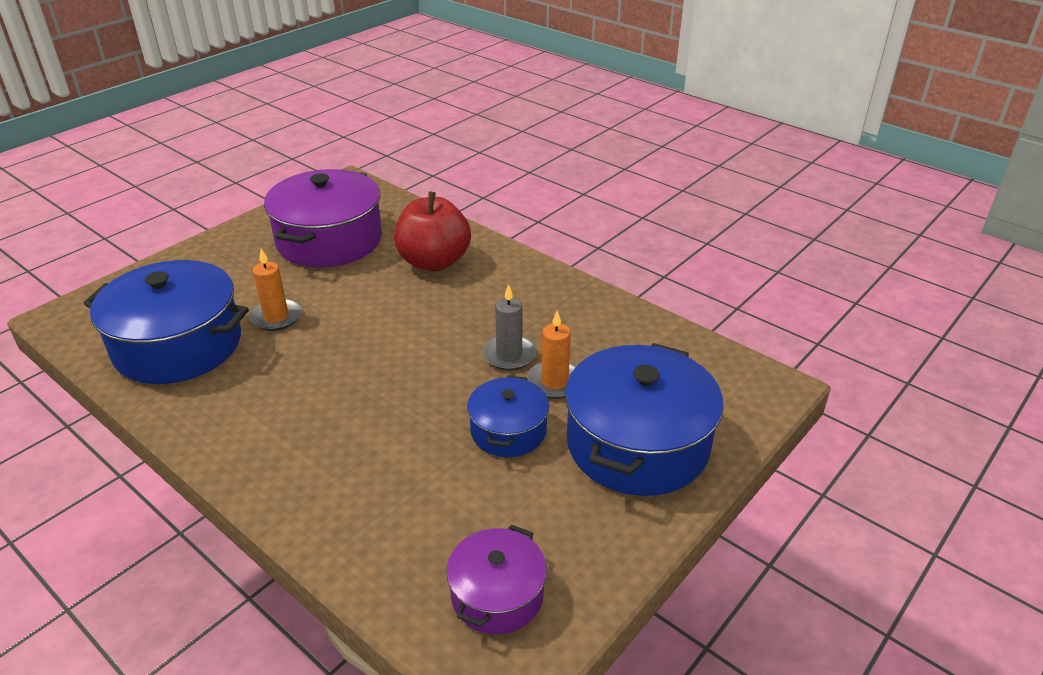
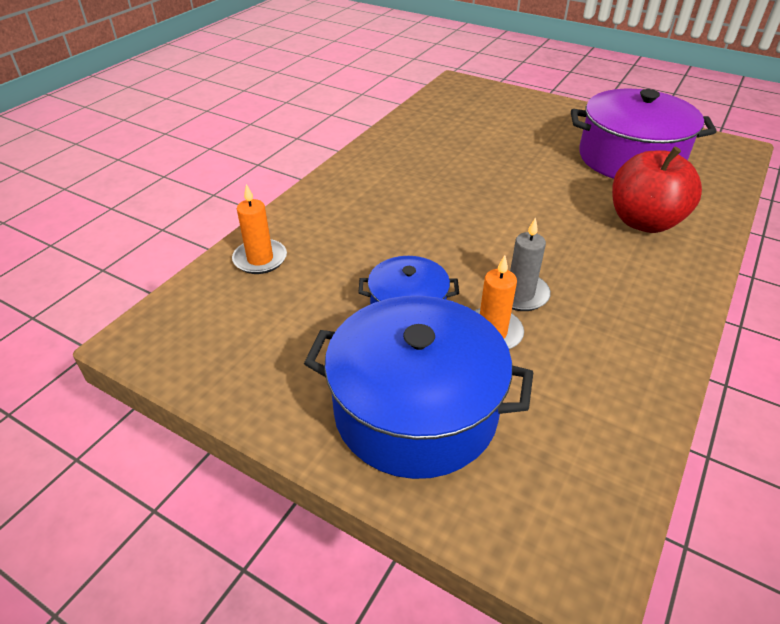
camera: 80 degrees right, 5 degrees up
blue pot [83,260,249,384] -> none
orange candle [249,249,302,331] -> orange candle moved to [232,184,287,274]
purple pot [446,525,547,635] -> none

